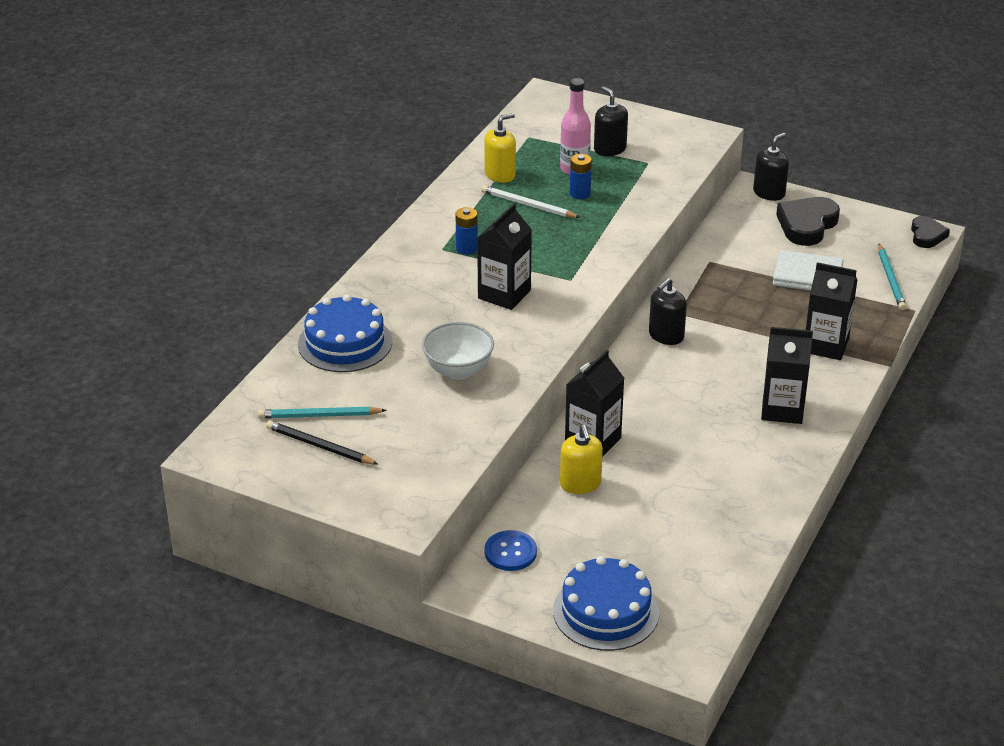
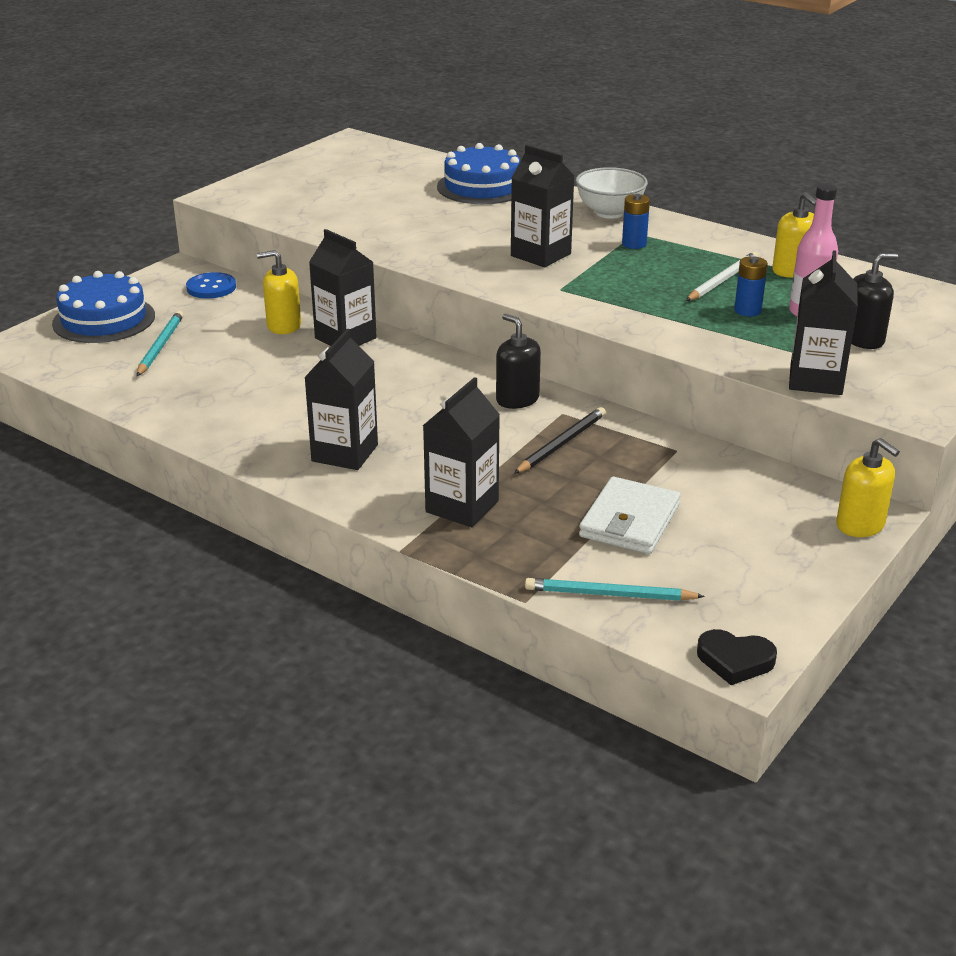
camera: 100 degrees right, 5 degrees down
turquoise pencil [258,407,387,419] -> turquoise pencil moved to [137,311,184,376]
black pencil [266,421,378,465] -> black pencil moved to [514,407,606,474]
white bowl [422,322,494,380] -> white bowl moved to [576,167,648,219]
black soap dispenser [753,133,789,201] -> yellow soap dispenser [836,438,900,537]
black heart [776,197,840,246] -> none
none -> black carton [789,250,858,395]

